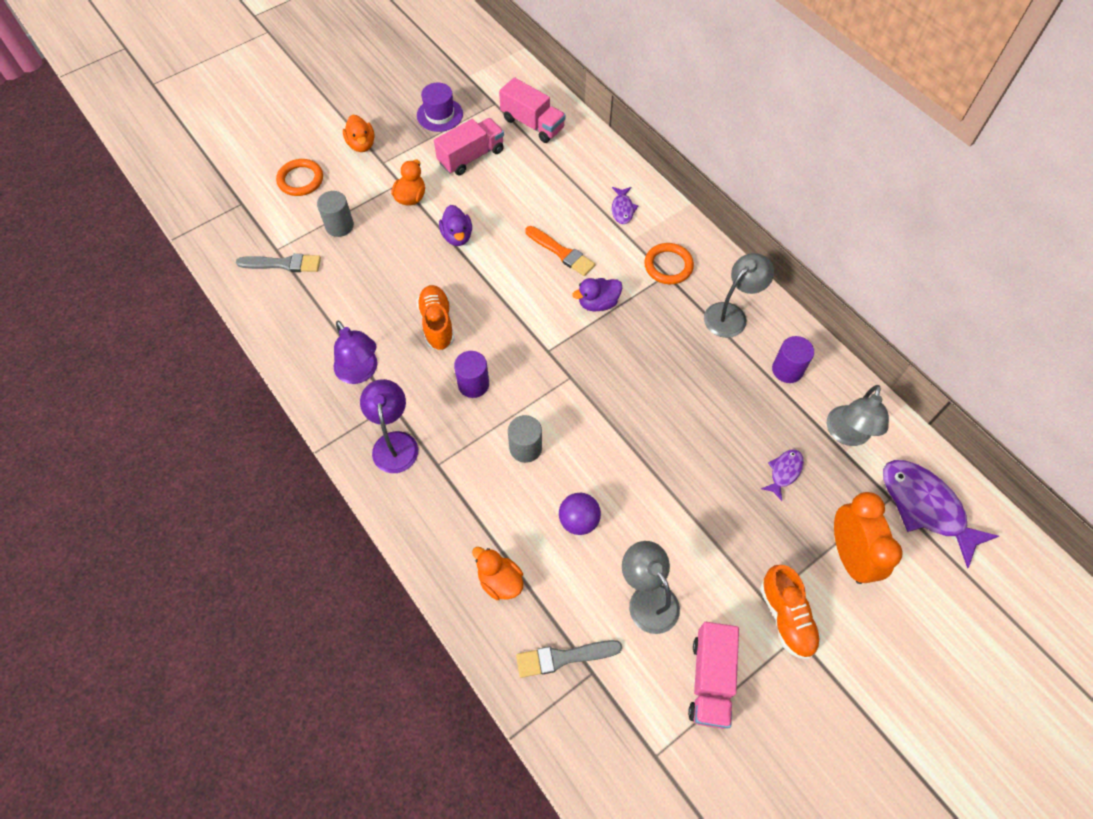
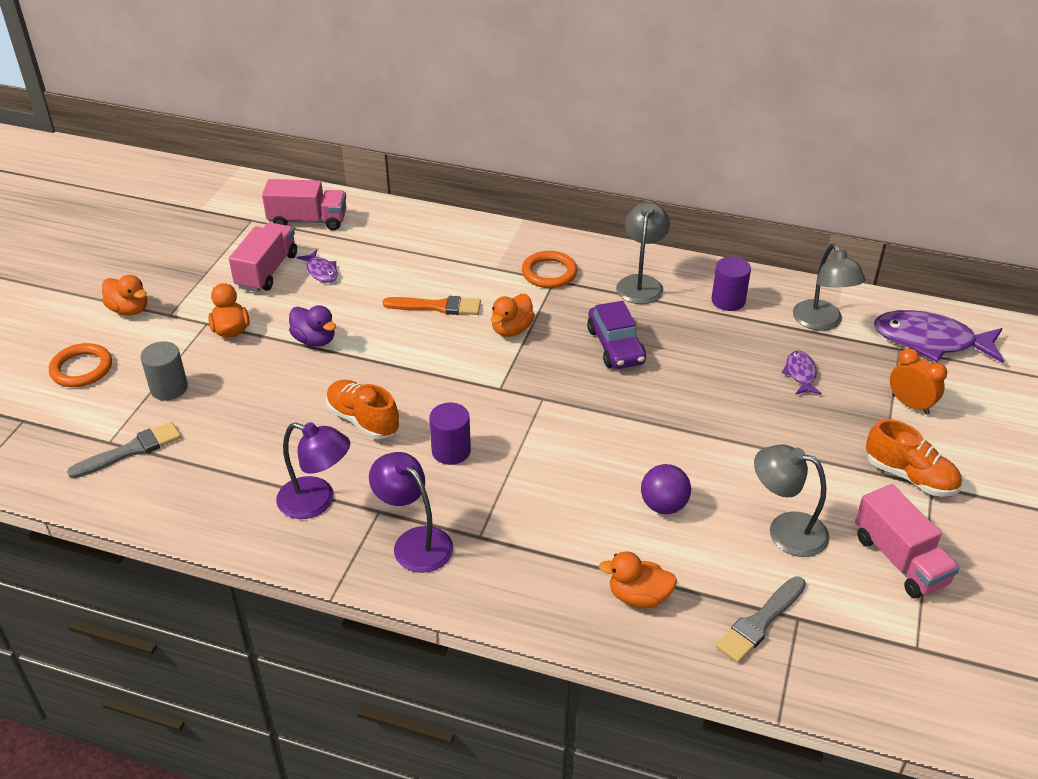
camera: 35 degrees left, 20 degrees down
purple hat [417,83,463,132] -> none
grey cylinder [508,415,542,463] -> none
purple duck [572,278,622,311] -> orange duck [491,294,535,337]
purple fish [612,187,638,224] -> purple fish moved to [296,250,338,283]
orange clock [834,492,903,584] -> orange clock [890,348,947,415], size x0.64
none -> purple car [587,301,646,369]

